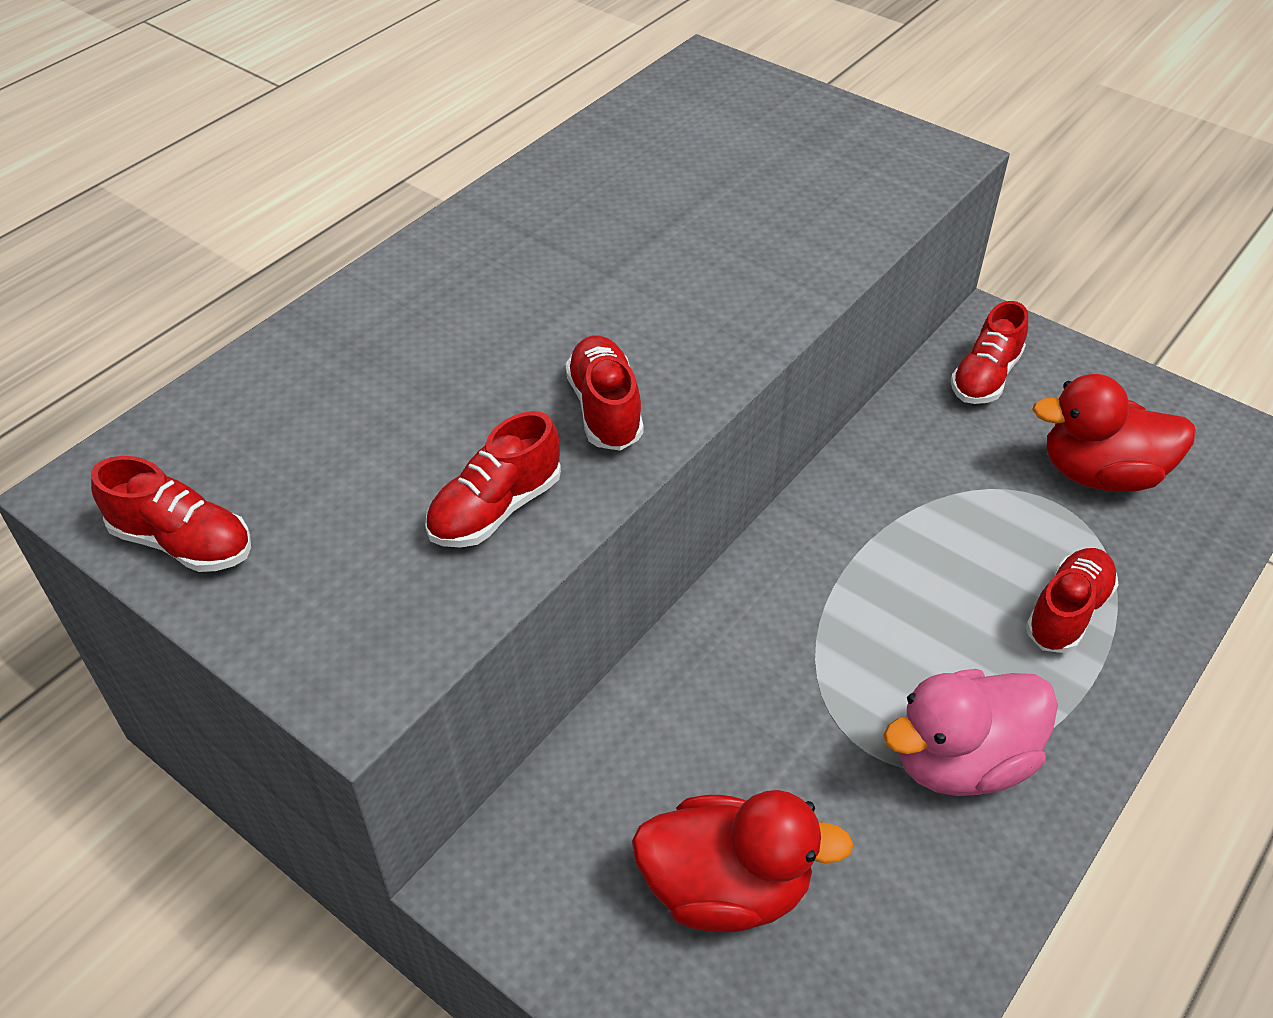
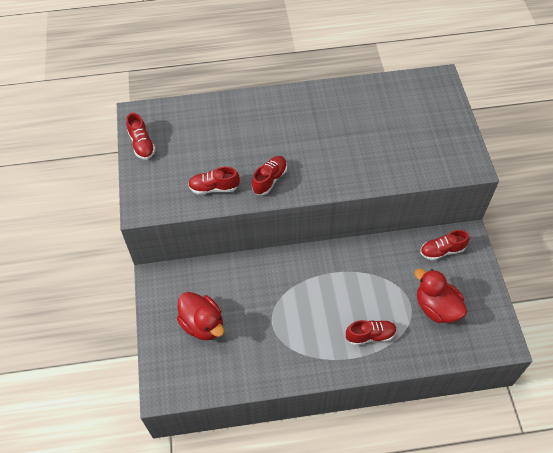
camera: 45 degrees right, 10 degrees up
pink duck [883,669,1058,796] -> none

